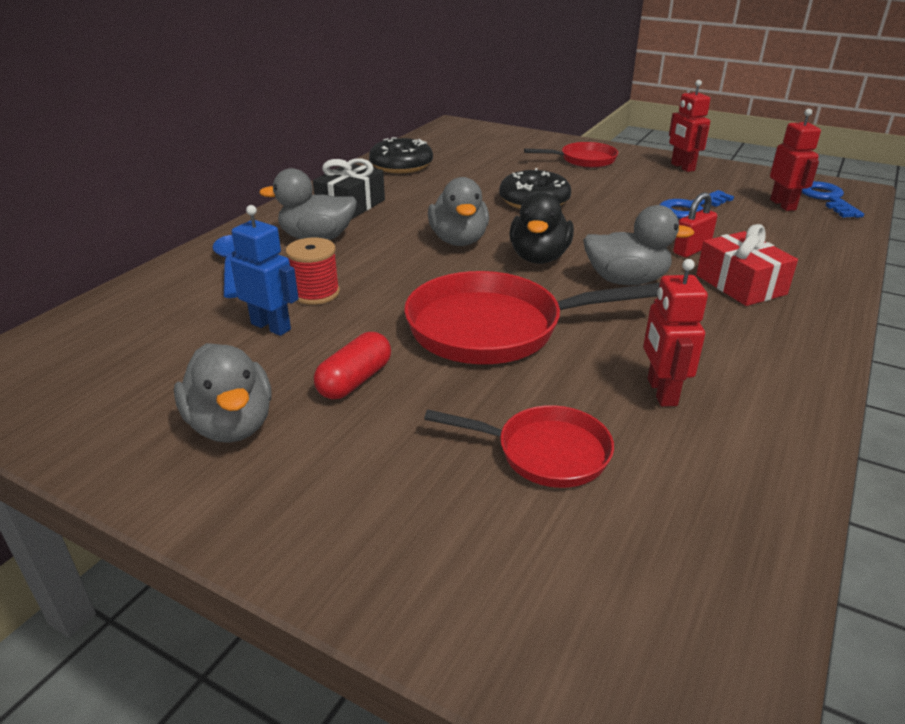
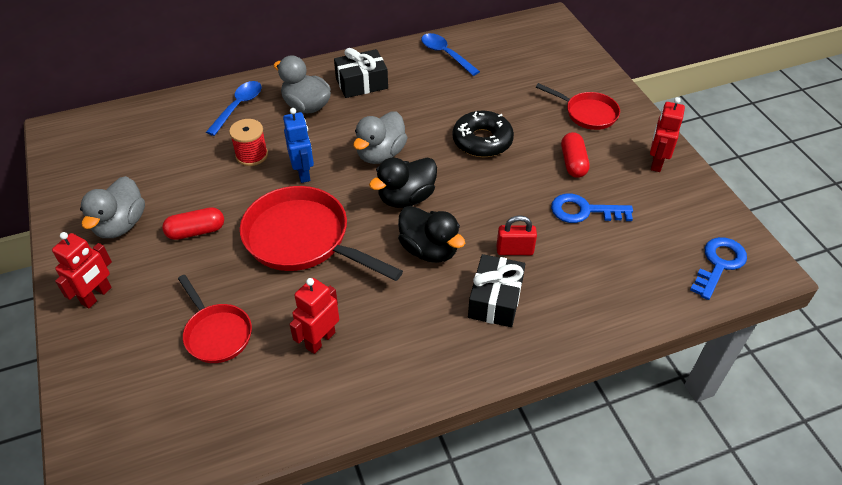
camera: 40 degrees right, 15 degrees up
blue robot [230,205,299,336] -> blue robot moved to [283,108,314,183]
black donut [369,137,433,173] -> blue spoon [421,33,480,76]
grey duck [583,205,694,285] -> black duck [398,206,465,263]
red gift [696,224,798,306] -> black gift [468,254,525,327]
red robot [770,109,821,211] -> red robot moved to [52,232,112,308]
none -> red capsule [561,132,590,178]

